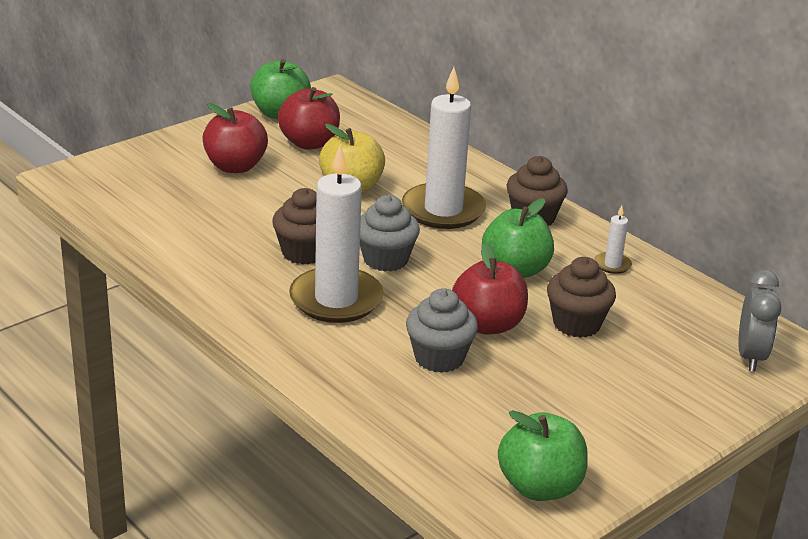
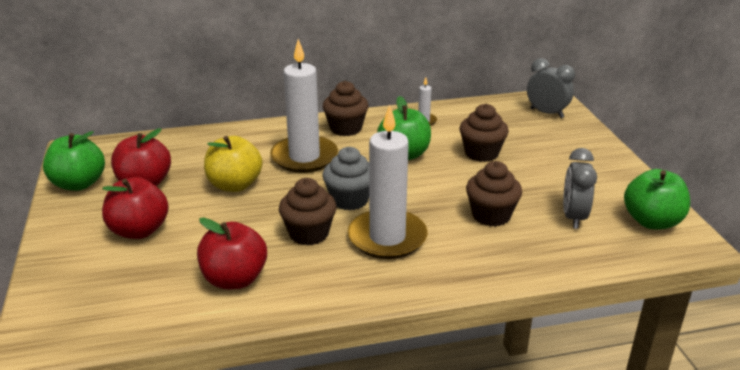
camera: 60 degrees left, 0 degrees up
grey cupcake [406,288,478,373] -> brown cupcake [466,161,522,227]
red apple [452,242,528,334] -> red apple moved to [197,218,267,289]
none -> grey clock [563,148,597,229]

